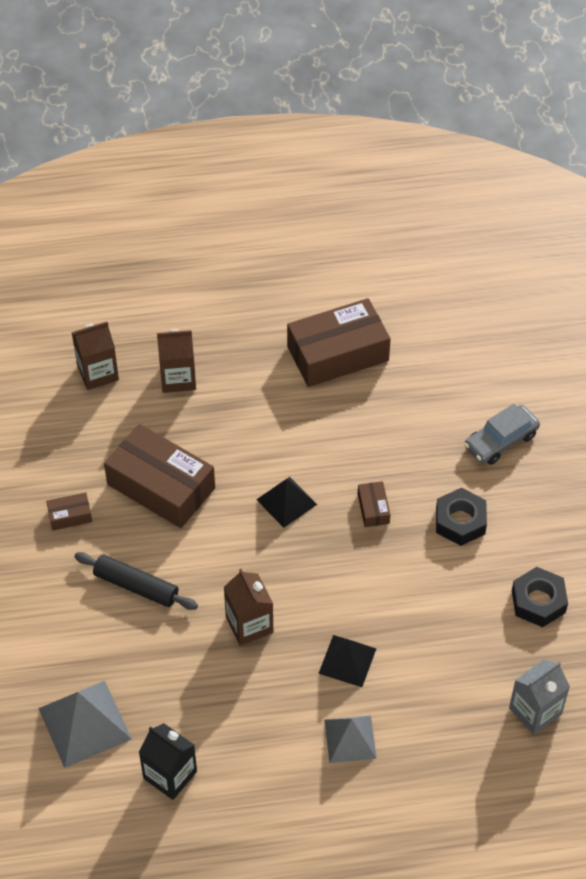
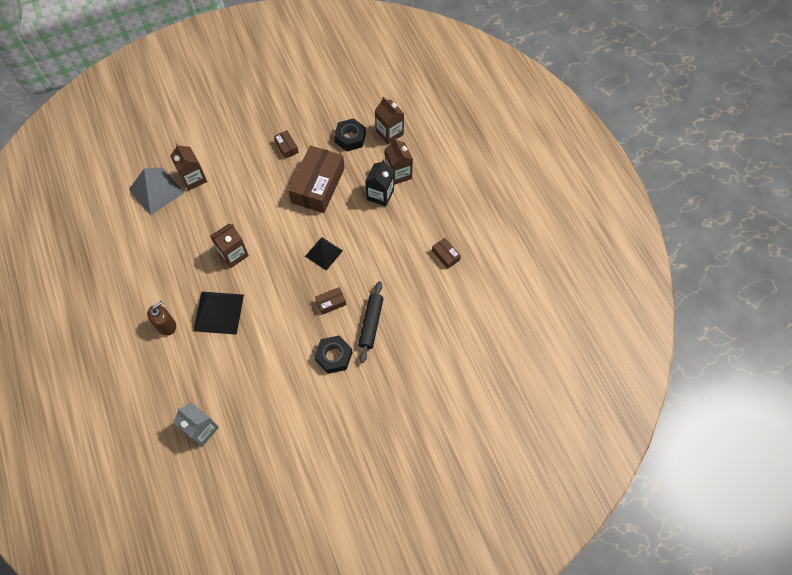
camera: 75 degrees right, 10 degrees up
black rolling pin [74,552,198,610] -> black rolling pin moved to [358,281,383,363]
black carton [139,723,197,800] -> black carton moved to [365,159,394,206]
brown box [287,298,391,387] -> brown box [432,238,461,269], size x0.43
black pyramid [318,635,376,687] -> black pyramid [193,292,244,335], size x1.53
grey pyramid [324,716,377,763] -> brown soap dispenser [147,301,176,336]
grey car [464,404,540,465] -> none
black nut [512,567,568,627] -> black nut moved to [334,118,366,151]
none -> brown carton [170,143,207,191]

